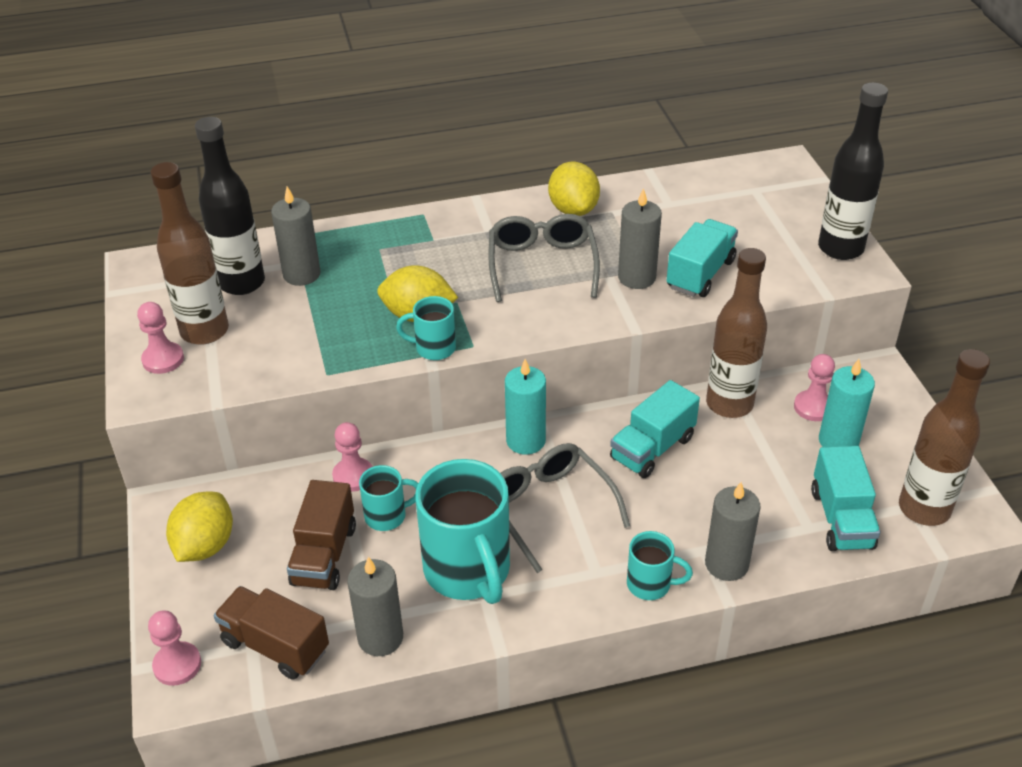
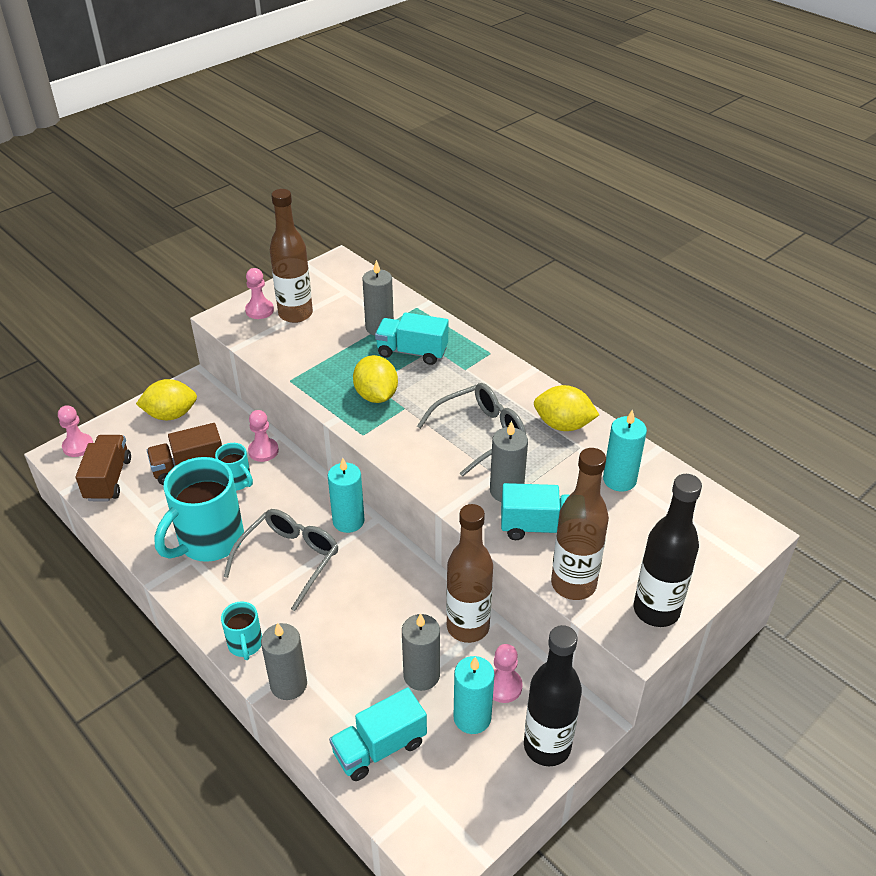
camera: 60 degrees right, 0 degrees up
black bottle [195,117,265,295] -> black bottle moved to [524,625,582,766]
grey candle [347,557,403,656] -> grey candle moved to [402,613,440,691]
turquoise mug [396,296,456,360] -> none
yellow lemon [548,162,600,216] -> yellow lemon turned 60 degrees clockwise [534,385,599,431]
turquoise truck [610,380,700,478] -> turquoise truck moved to [375,312,448,365]
brown bottle [899,349,990,526] -> brown bottle moved to [551,448,609,600]
none -> turquoise candle [603,409,647,492]

